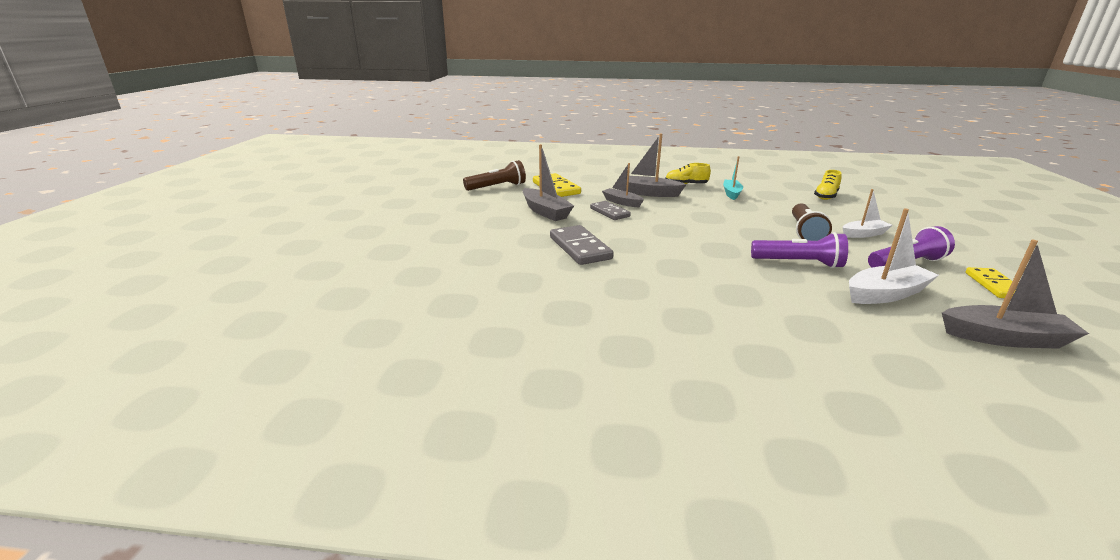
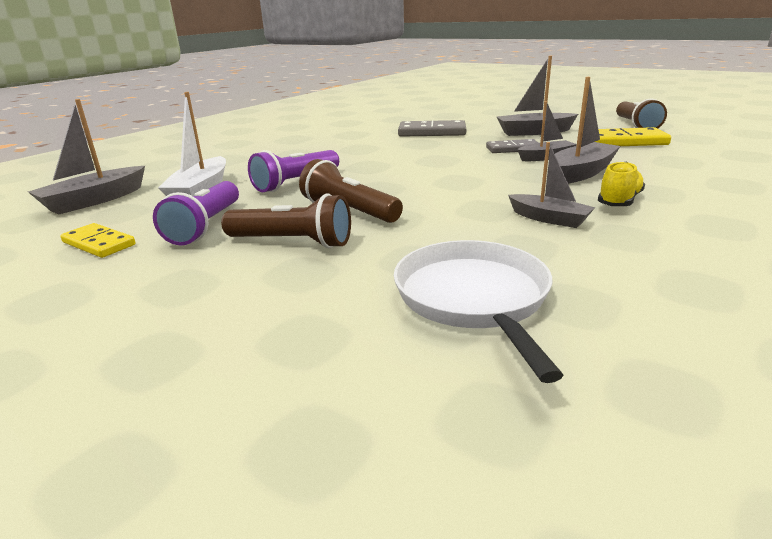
camera: 120 degrees right, 0 degrees up
turquoise boat [723,156,743,200] -> grey boat [508,142,595,228]
yellow shoe [814,170,842,200] -> white pan [394,240,564,383]
white boat [843,189,892,238] -> brown flashlight [221,193,351,249]

